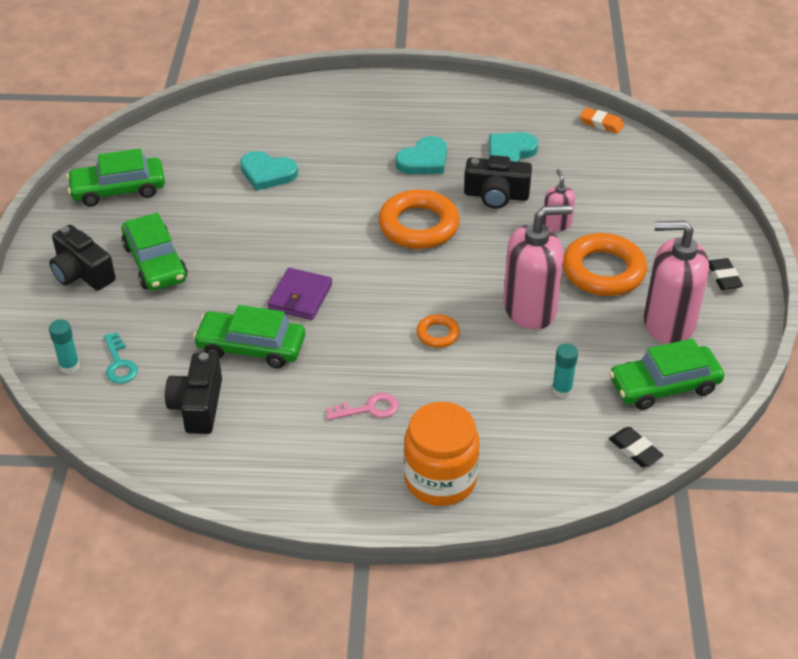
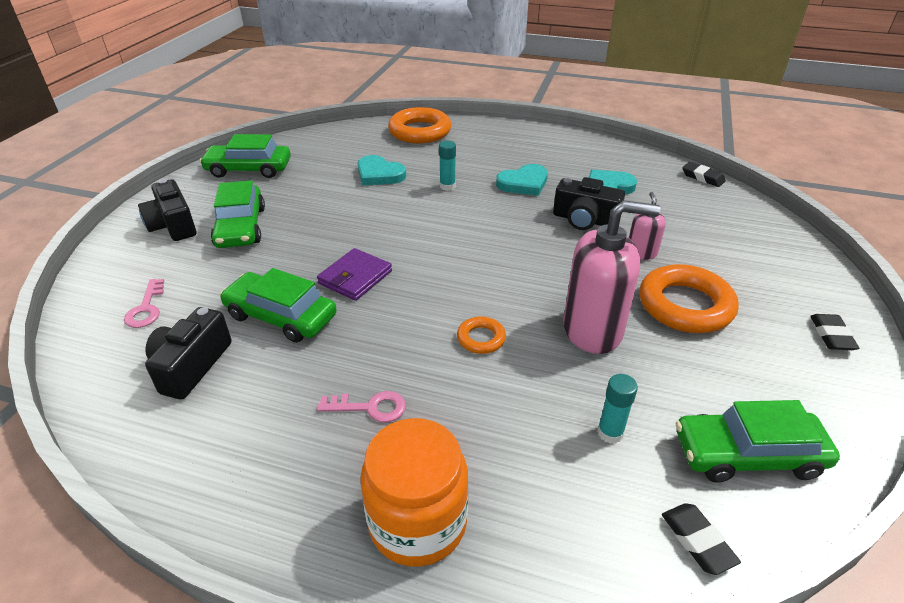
camera: 15 degrees right, 5 degrees down
turquoise glue stick [49,319,80,374] -> turquoise glue stick moved to [439,141,456,191]
turquoise key [104,333,138,384] -> pink key [124,279,164,328]
orange ring [378,189,460,249] -> orange ring moved to [388,107,451,144]
orange eraser [580,107,624,133] -> black eraser [682,162,726,187]
pink soap dispenser [644,221,709,344] -> none

